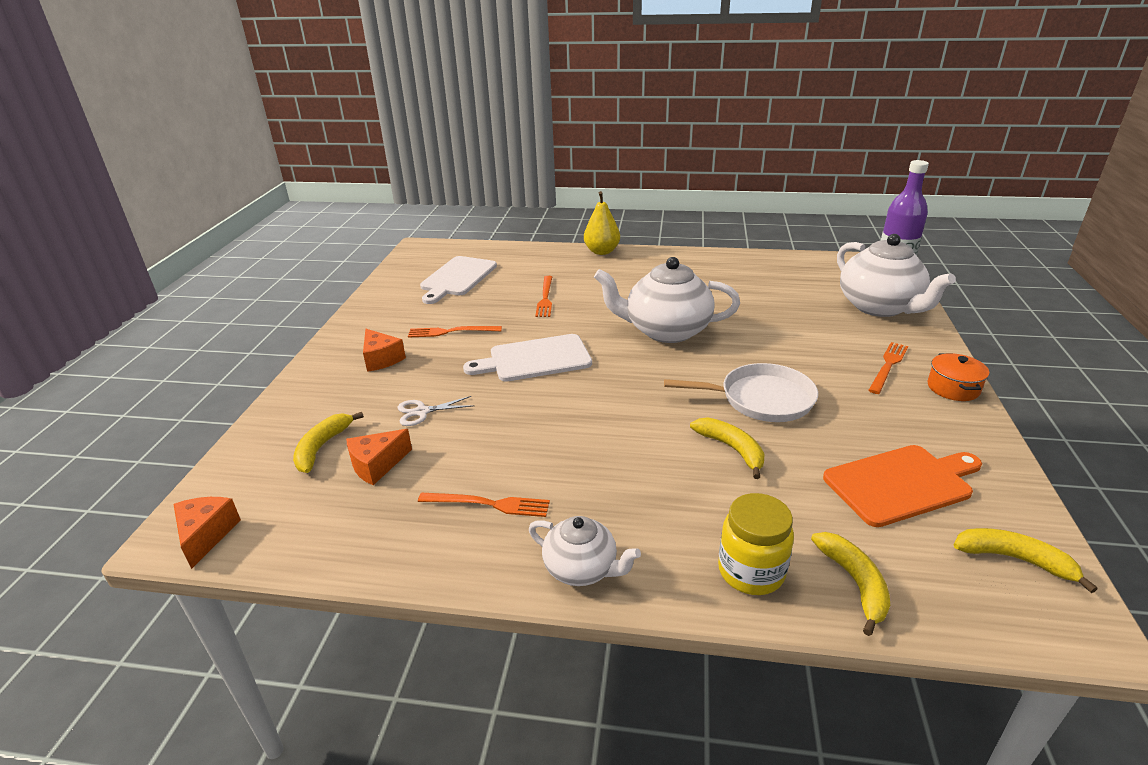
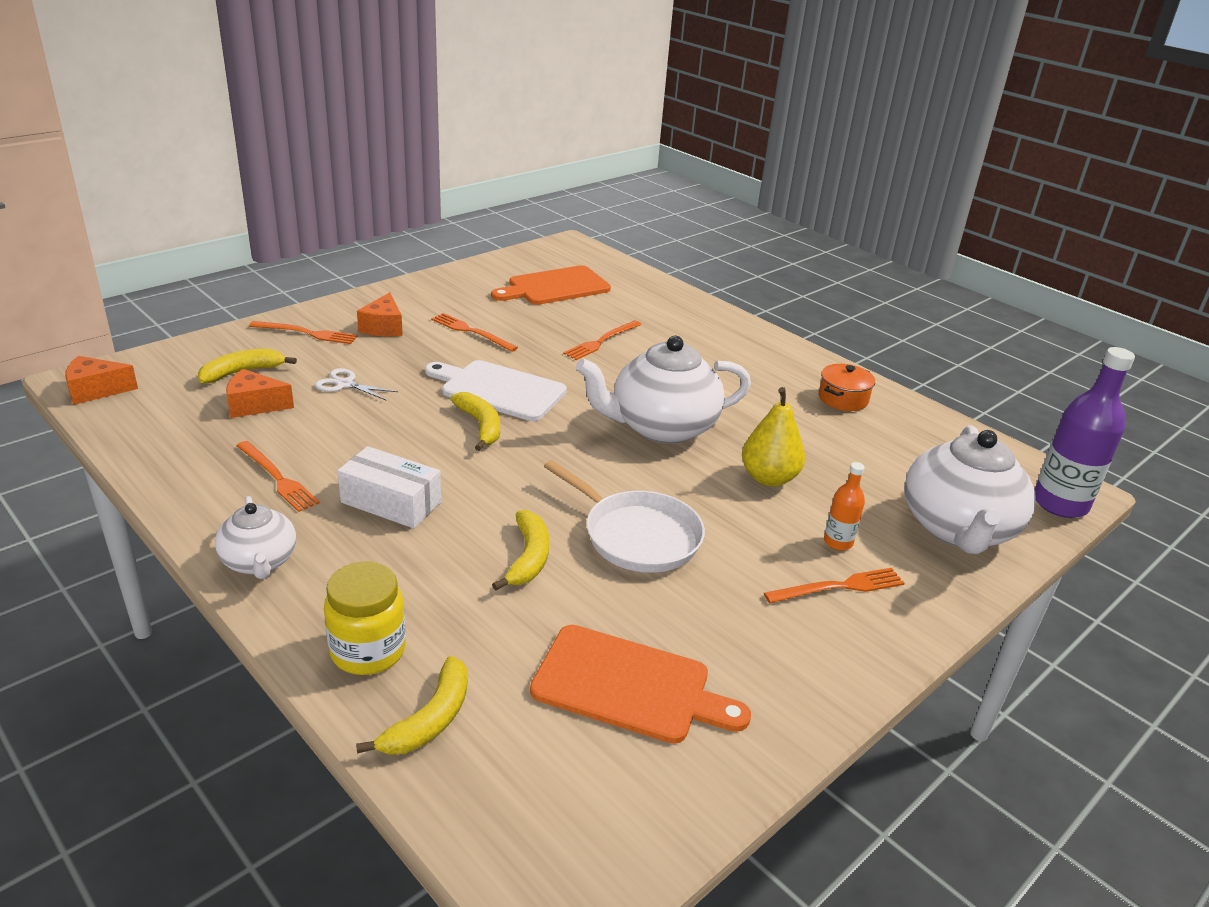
camera: 35 degrees right, 0 degrees up
orange cheese [174,497,241,569] -> orange cheese turned 135 degrees counterclockwise [65,356,138,405]
white cutting board [420,256,497,304] -> orange cutting board [491,265,611,305]
yellow pear [584,191,620,255] -> yellow pear moved to [742,387,805,487]
white teapot [594,257,740,343] -> white teapot turned 60 degrees counterclockwise [576,336,751,444]
orange pot [928,353,989,401] -> orange pot moved to [819,364,875,411]
yellow banana [953,528,1098,593] -> yellow banana moved to [451,392,500,451]
none -> orange fork [249,321,358,344]
none -> white box [338,446,441,528]
none -> orange bottle [824,462,865,551]

